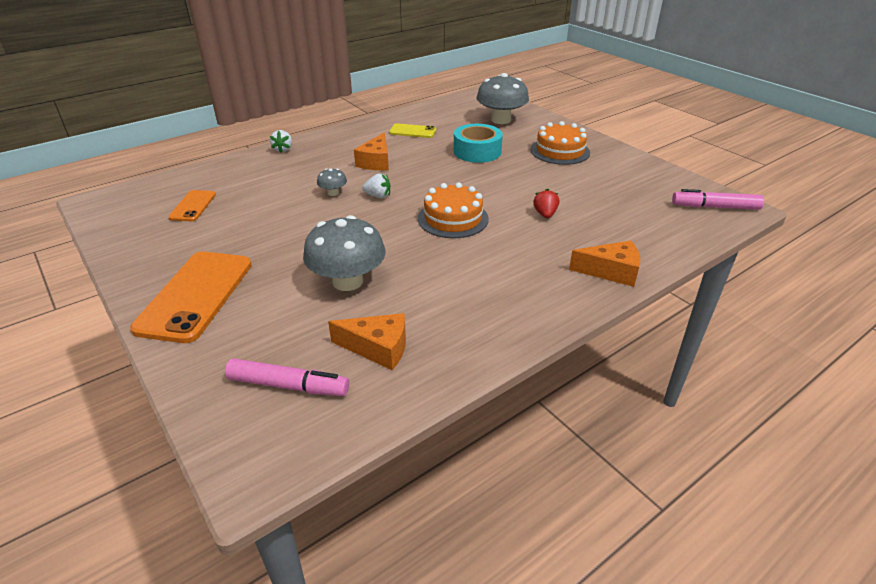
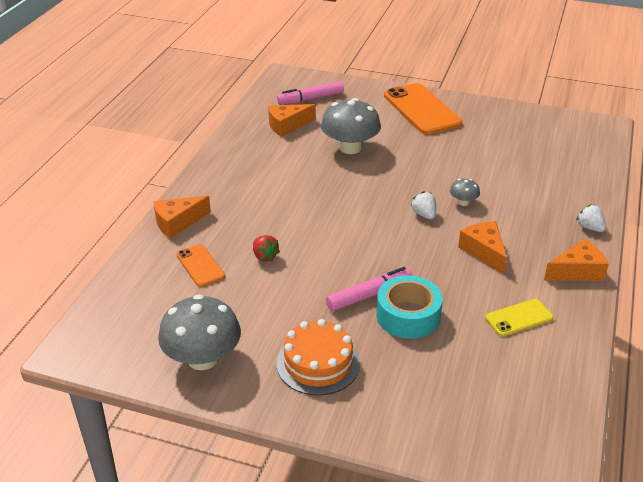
camera: 145 degrees right, 0 degrees up
orange phone [168,190,216,221] -> orange phone moved to [176,244,225,287]
white strawberry [362,173,391,198] -> white strawberry turned 90 degrees clockwise [411,191,436,219]
orange cake [418,182,489,238] -> none
grey mushroom [476,73,529,124] -> grey mushroom moved to [158,295,241,370]
pink marker [672,189,764,210] -> pink marker moved to [326,267,413,311]
none -> orange cheese [544,239,609,281]

